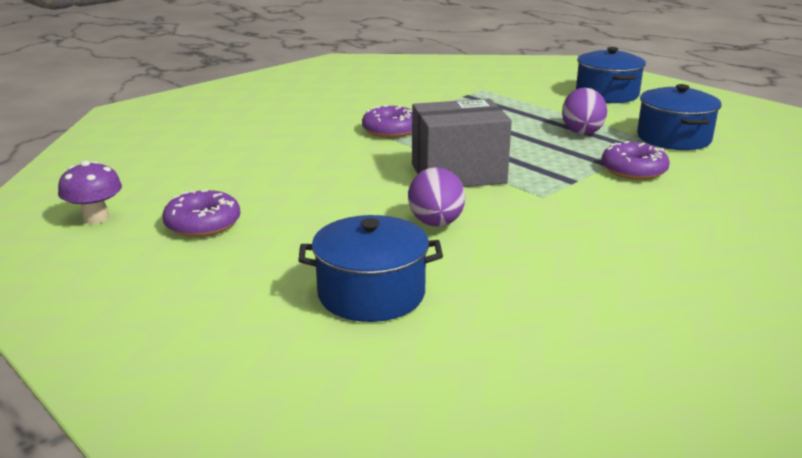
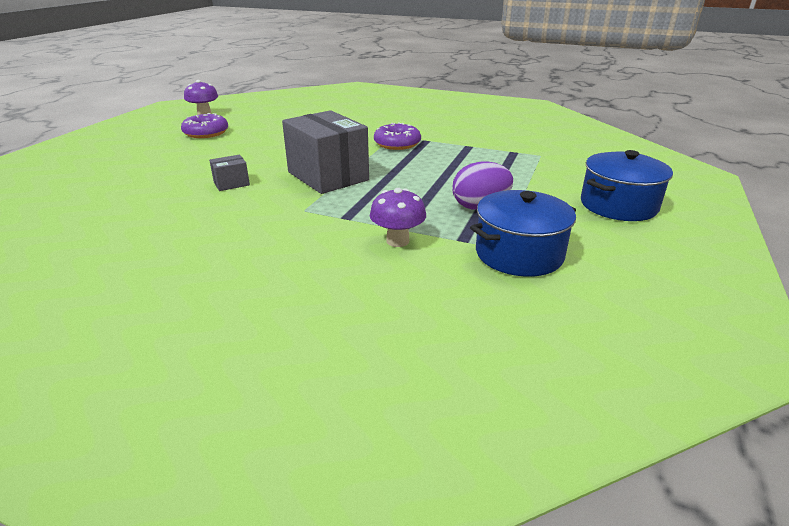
camera: 65 degrees right, 5 degrees up
blue pot [298,215,443,322] -> none
purple egg [408,167,465,227] -> grey box [209,155,250,191]
purple donut [601,141,670,180] -> purple mushroom [370,188,426,247]

